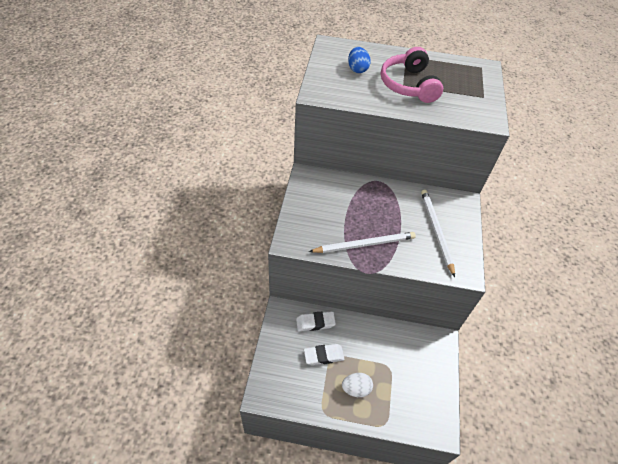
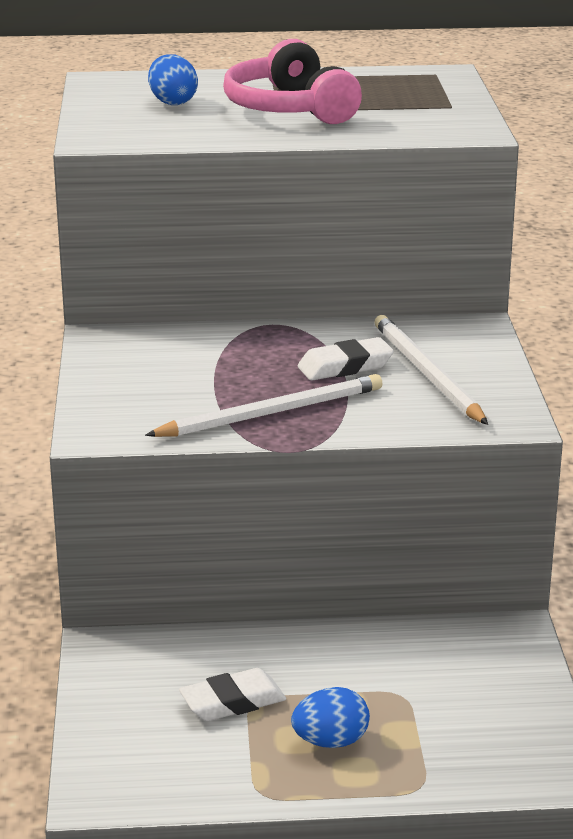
camera: 10 degrees left, 25 degrees down
white eraser [296,311,336,331] -> white eraser moved to [298,337,394,380]
white egg [342,373,373,397] -> blue egg [291,687,370,748]

